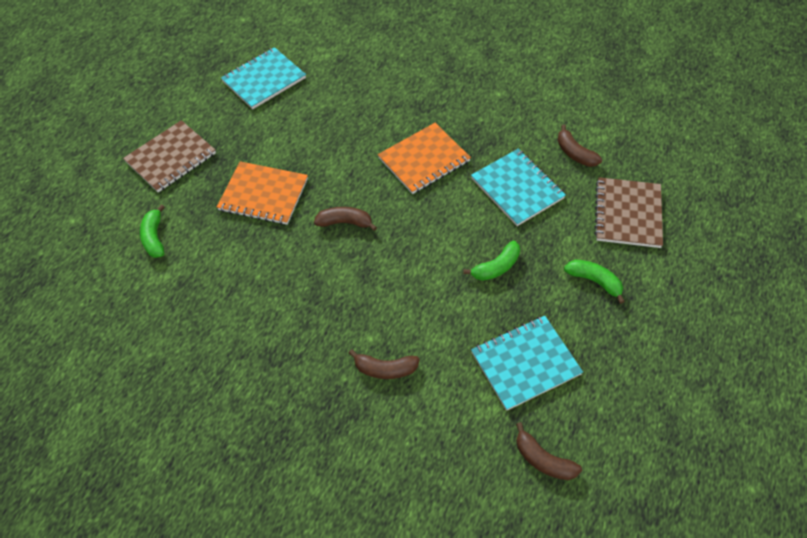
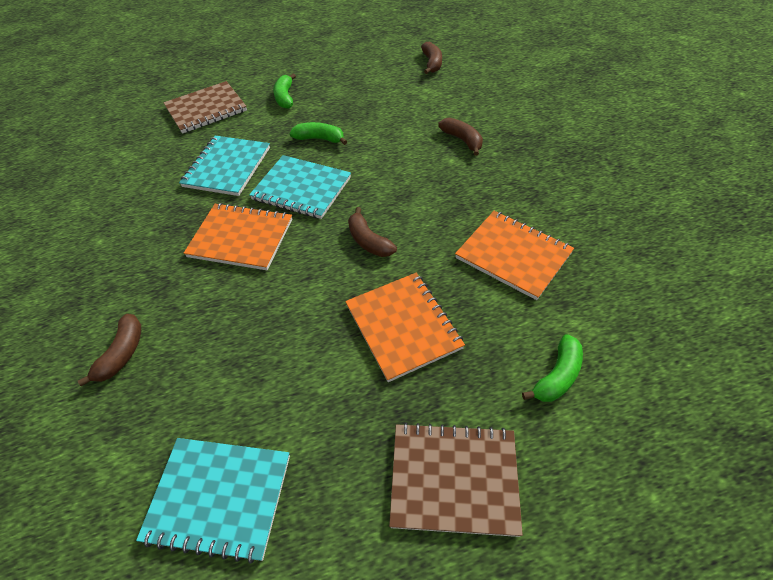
camera: 130 degrees left, 5 degrees down
turquoise notebook [471,316,583,411] -> turquoise notebook moved to [249,155,351,219]
brown banana [557,124,602,167] -> brown banana moved to [78,314,141,386]
none -> orange notebook [455,211,574,300]

